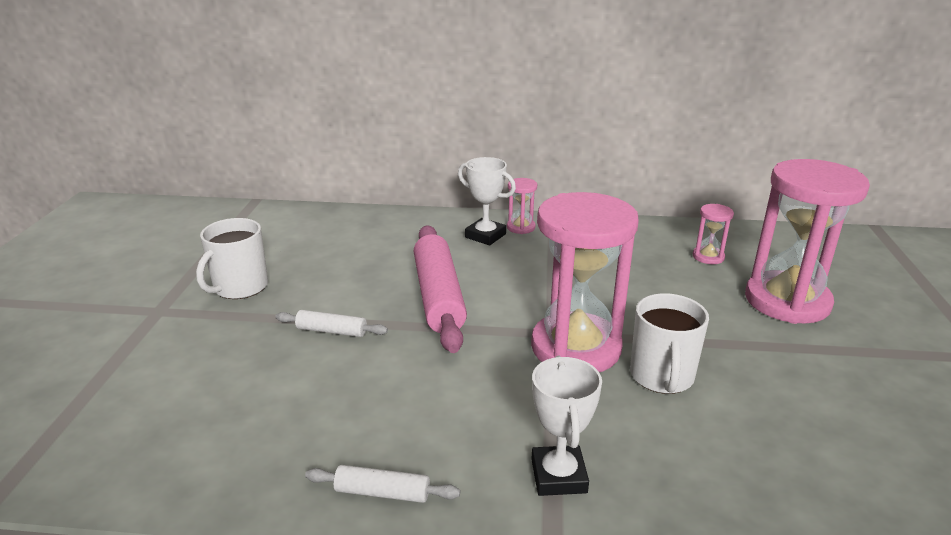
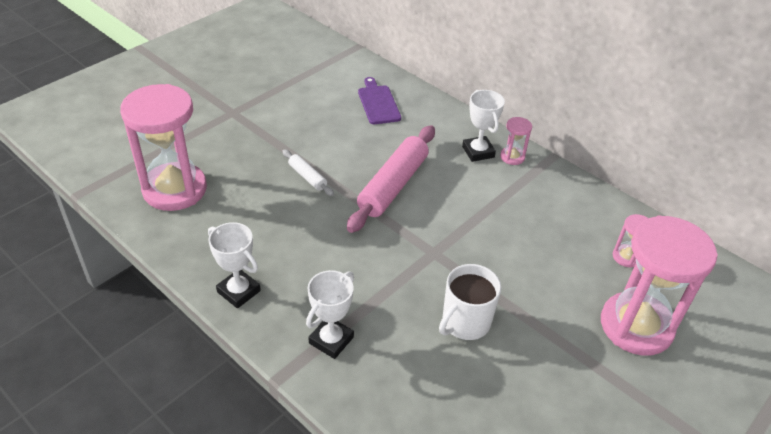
camera: 35 degrees right, 15 degrees up
white mug [196,218,268,299] -> none
white rolling pin [305,465,460,503] -> white trophy [208,222,261,308]
pink hourglass [531,192,639,372] -> pink hourglass moved to [120,84,207,211]
none -> purple cutting board [358,77,401,124]

